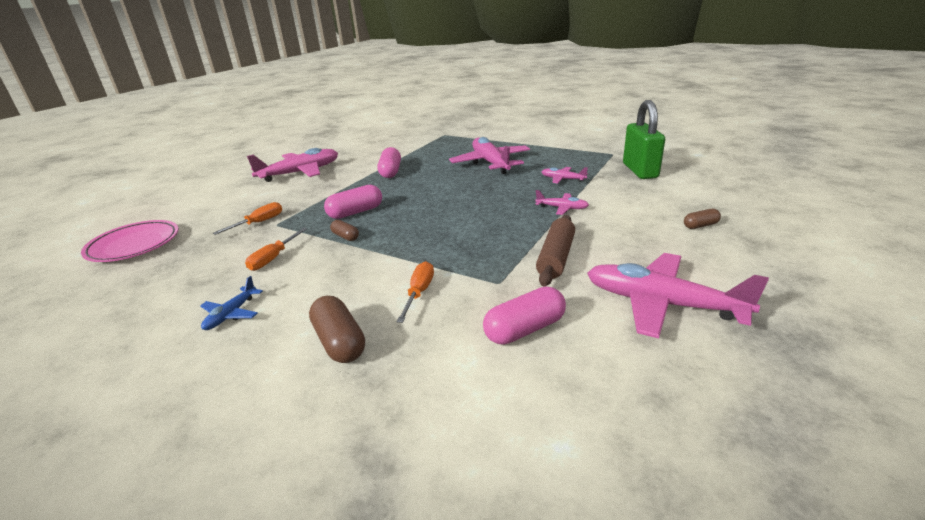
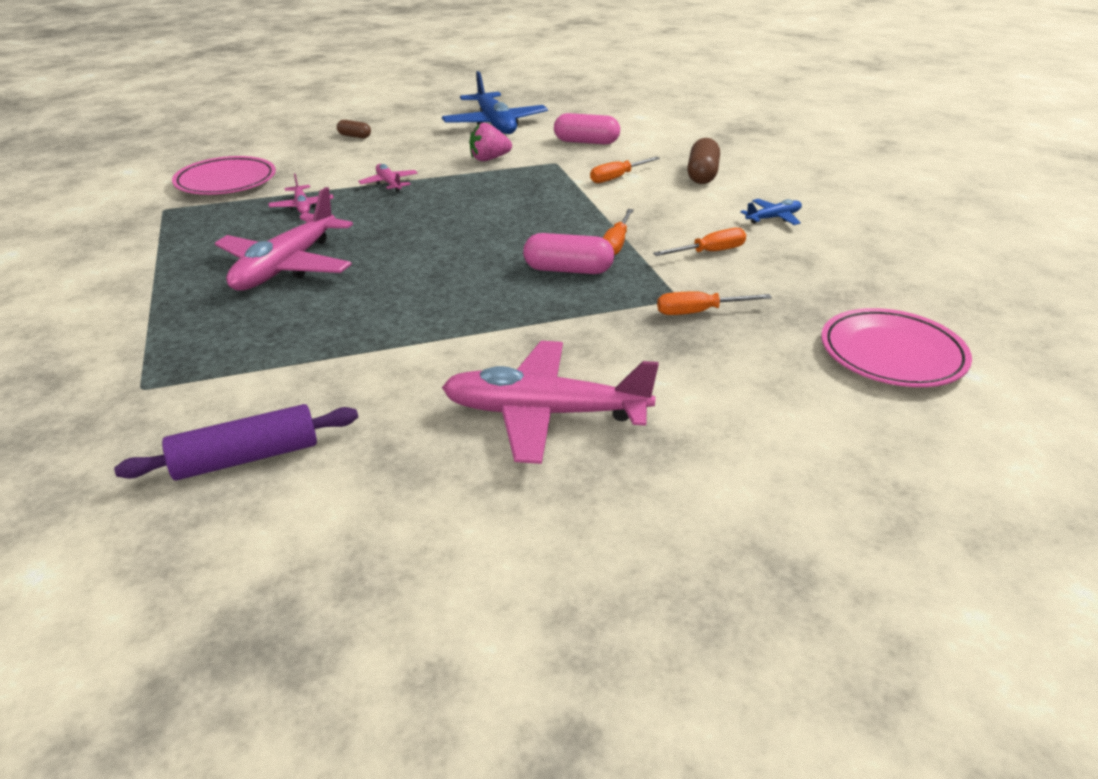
camera: 140 degrees left, 5 degrees up
brown capsule [330,220,359,241] -> orange screwdriver [603,209,634,255]
pink capsule [377,147,401,178] -> none
brown rolling pin [536,215,575,286] -> pink strawberry [469,123,512,161]
pink plane [587,253,769,339] -> blue plane [442,71,548,134]
green padlock [623,100,665,179] -> pink plate [172,156,276,195]
none -> purple rolling pin [114,404,358,481]

